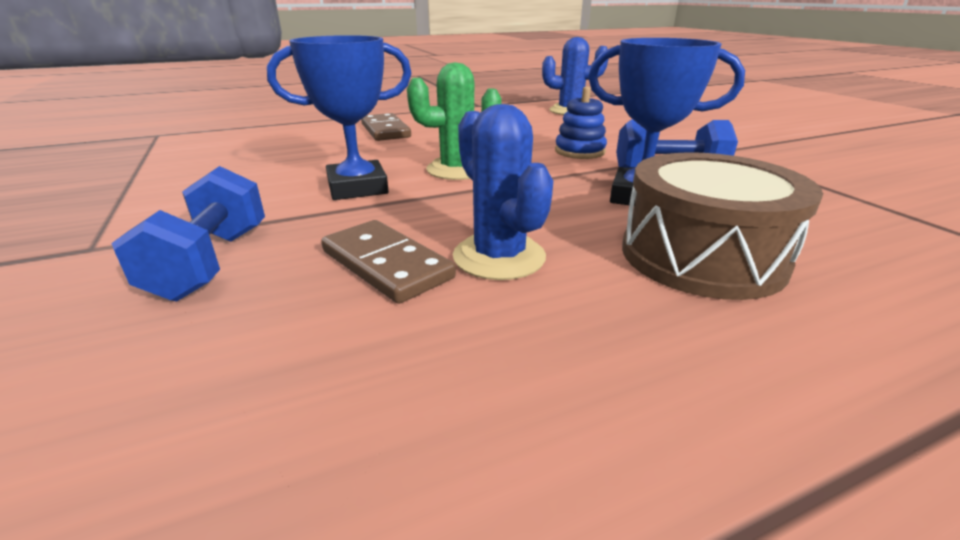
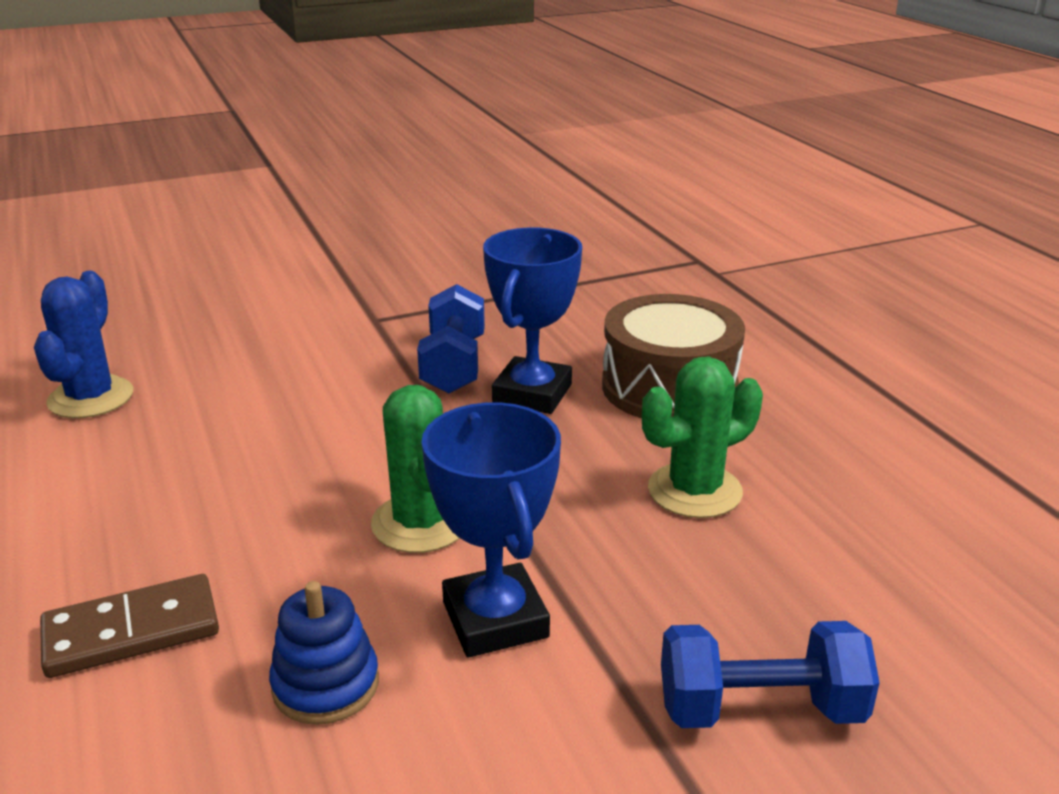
camera: 90 degrees left, 0 degrees up
brown domino [321,220,456,304] -> none
blue cactus [453,104,553,280] -> green cactus [642,357,763,518]
blue stacking toy [555,86,607,159] -> blue stacking toy moved to [269,581,379,725]

